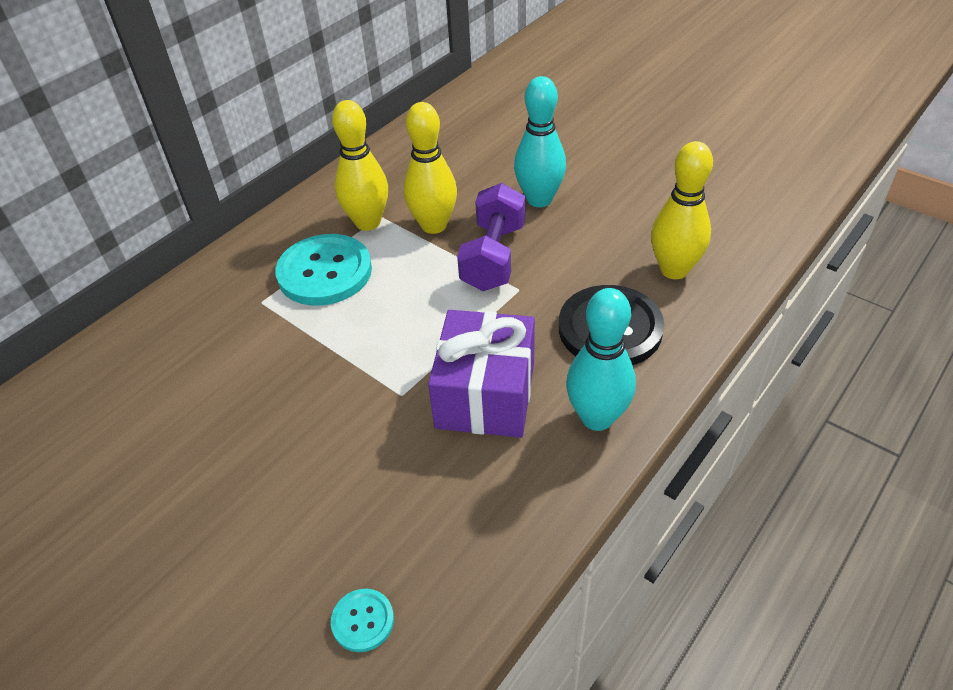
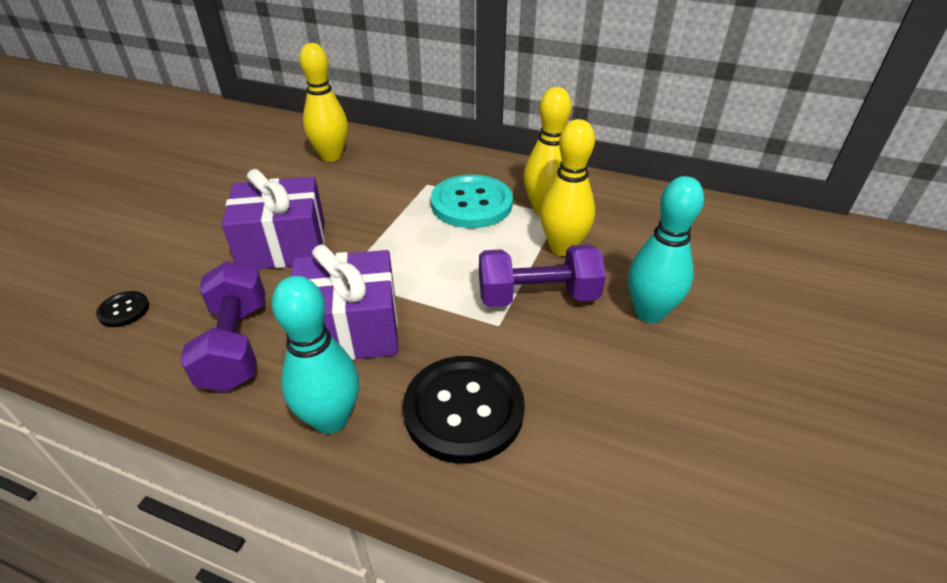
camera: 70 degrees right, 5 degrees down
turquoise button [331,589,394,652] -> black button [96,291,149,327]
yellow bowling pin [651,141,713,279] -> yellow bowling pin moved to [299,43,348,162]
none -> purple dumbbell [180,261,266,392]
none -> purple gift [222,169,325,270]

